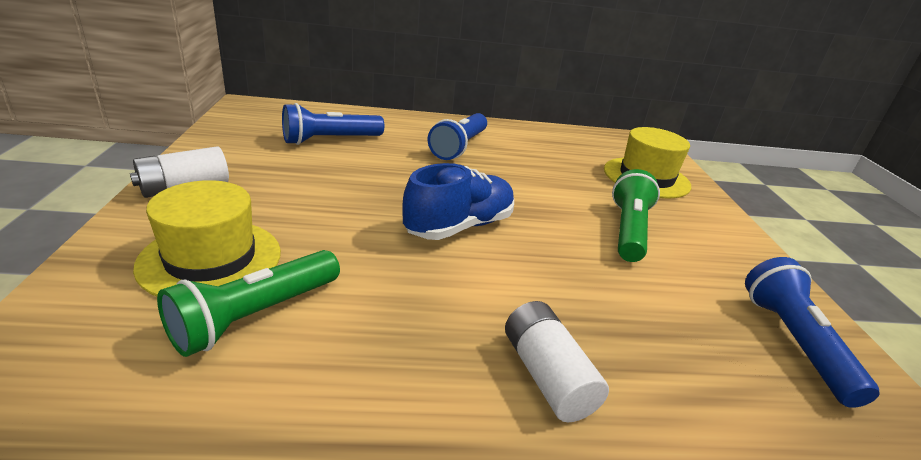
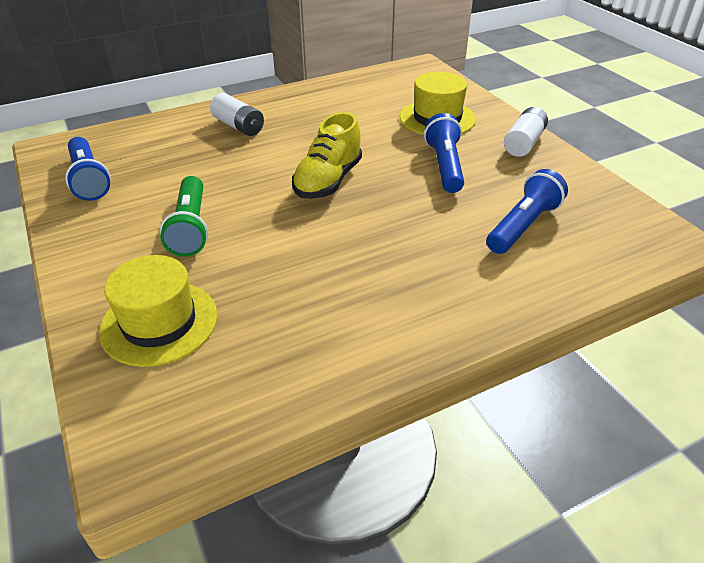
camera: 160 degrees right, 10 degrees up
green flashlight [157,250,340,357] -> none
blue shoe [402,163,514,240] -> yellow shoe [292,112,362,199]
blue flashlight [428,113,487,160] -> blue flashlight moved to [424,113,464,193]

